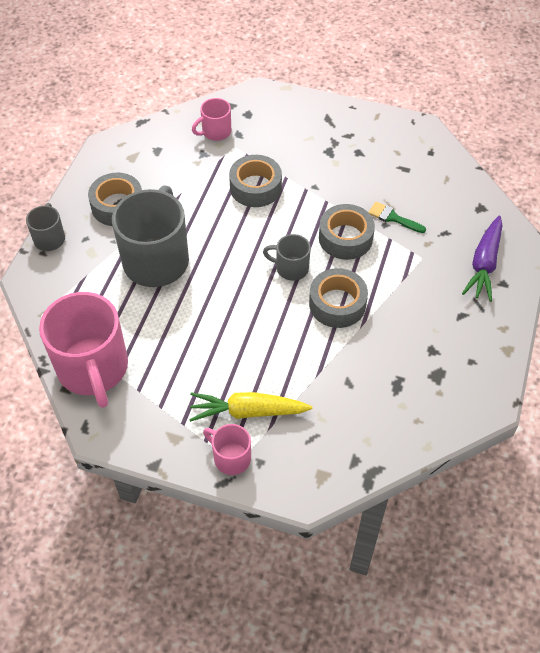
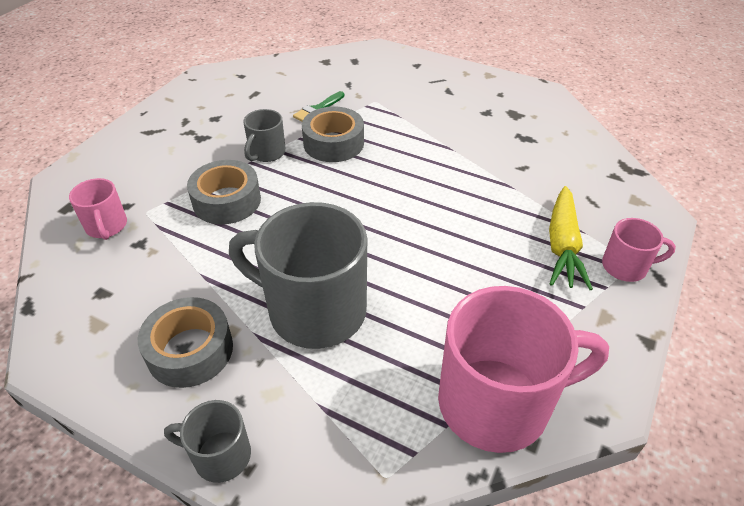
camera: 80 degrees left, 10 degrees down
pink mug [203,424,251,475] -> pink mug turned 135 degrees counterclockwise [602,218,676,282]
grey mug [263,234,311,281] -> grey mug moved to [243,109,286,162]
grey tape [309,268,368,328] -> none
purple carrot [462,216,502,302] -> none

